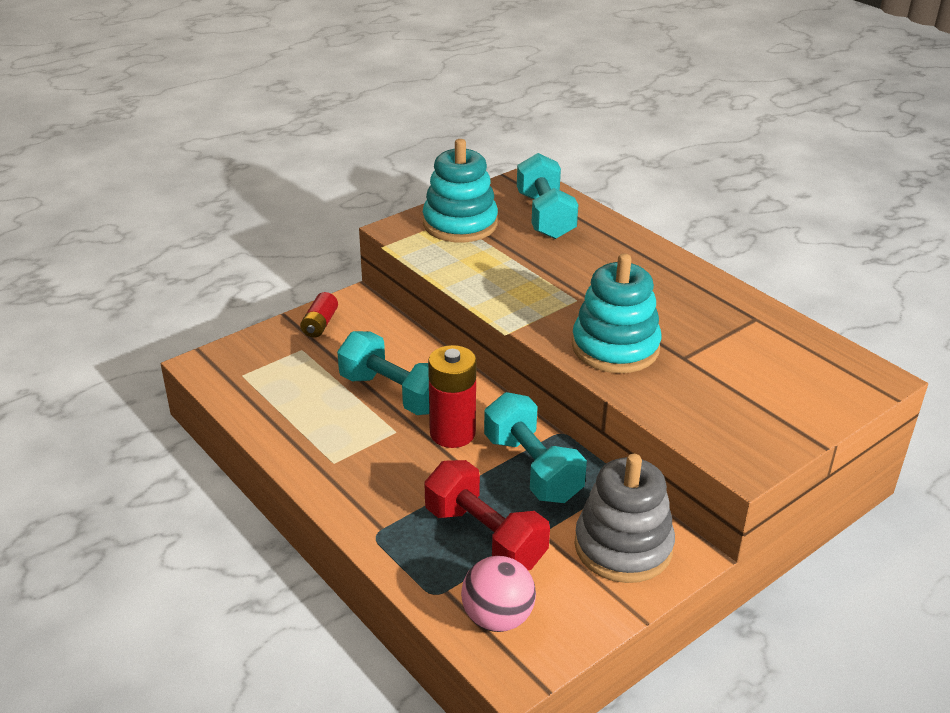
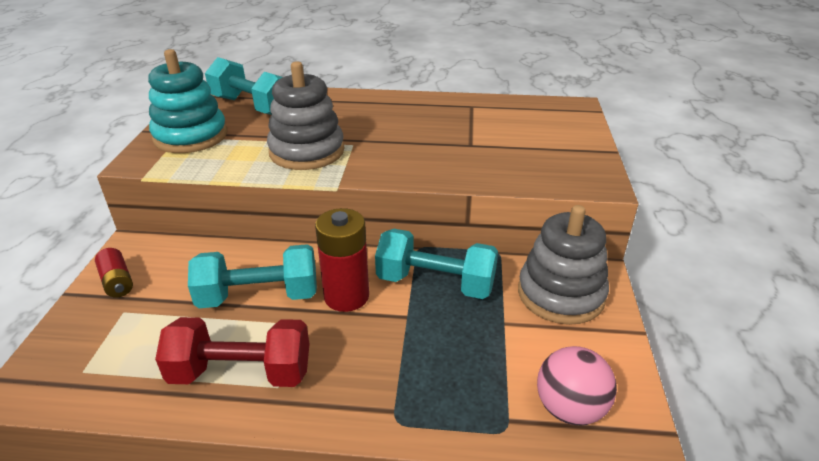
camera: 45 degrees left, 0 degrees up
red dumbbell [424,460,550,570] -> red dumbbell moved to [155,317,309,387]
turquoise stacking toy [572,253,662,373] -> none
none -> grey stacking toy [267,61,344,170]

